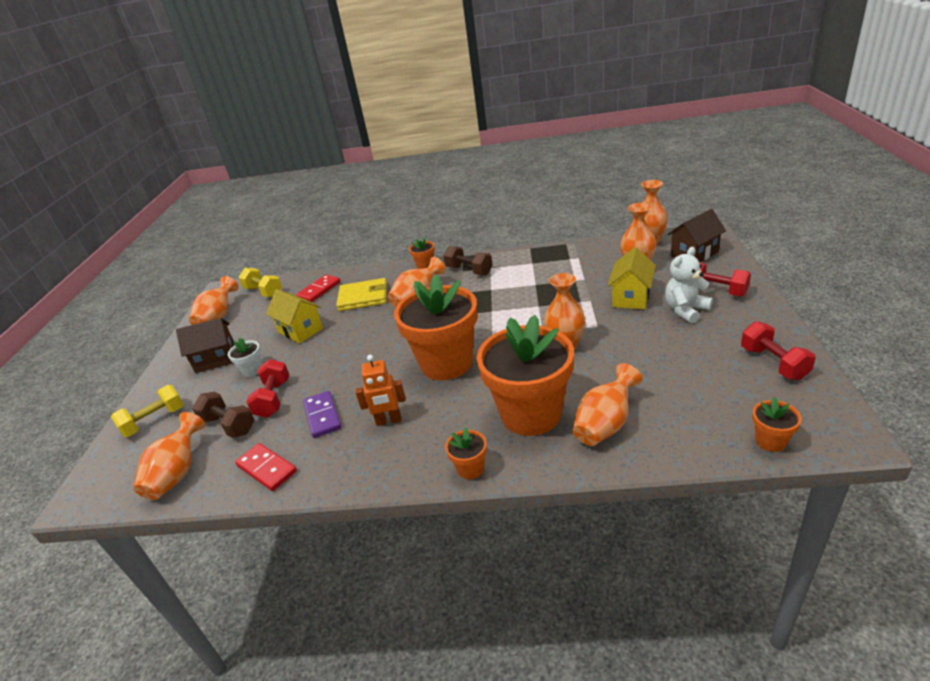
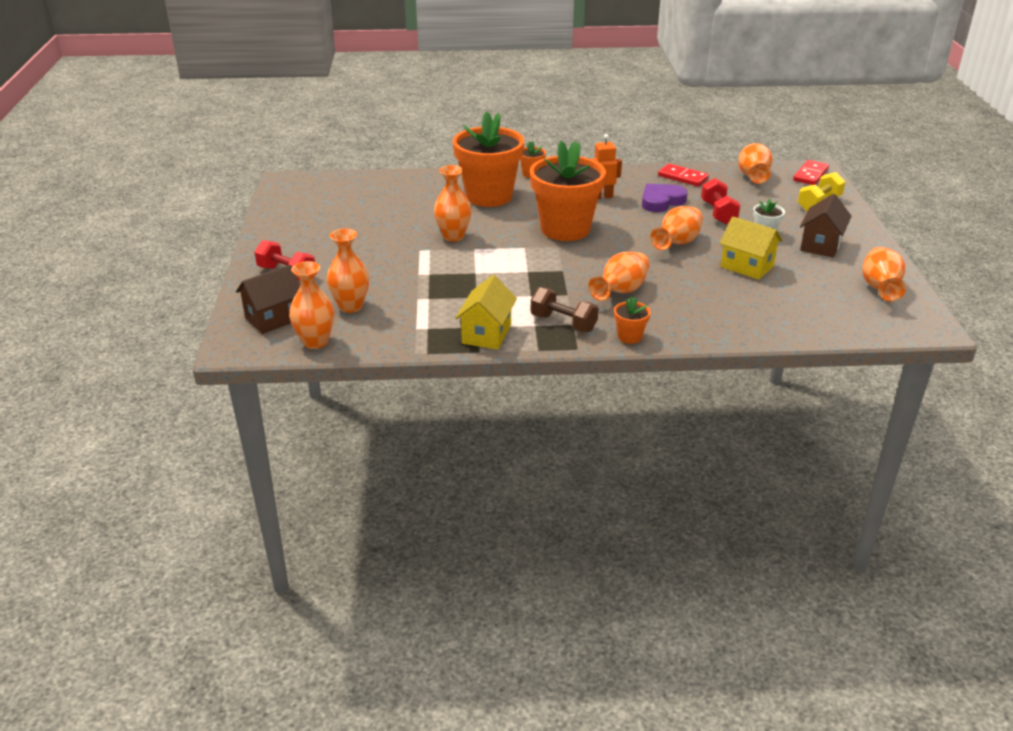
camera: 170 degrees right, 0 degrees up
brown house [176,318,235,373] -> brown house turned 45 degrees counterclockwise [800,194,852,258]
brown dumbbell [192,392,255,438] -> none
yellow dumbbell [238,268,282,297] -> none
red domino [296,274,341,302] -> red domino moved to [793,160,829,185]
purple domino [303,391,341,438] -> purple heart [642,184,688,212]
yellow wallet [336,278,387,311] -> none
orange vase [573,363,642,446] -> orange vase moved to [650,206,703,250]
yellow house [608,247,656,309] -> yellow house moved to [455,275,517,350]
white teddy bear [665,247,713,323] -> none
red dumbbell [741,321,816,380] -> none
orange flower pot [752,397,802,452] -> none

